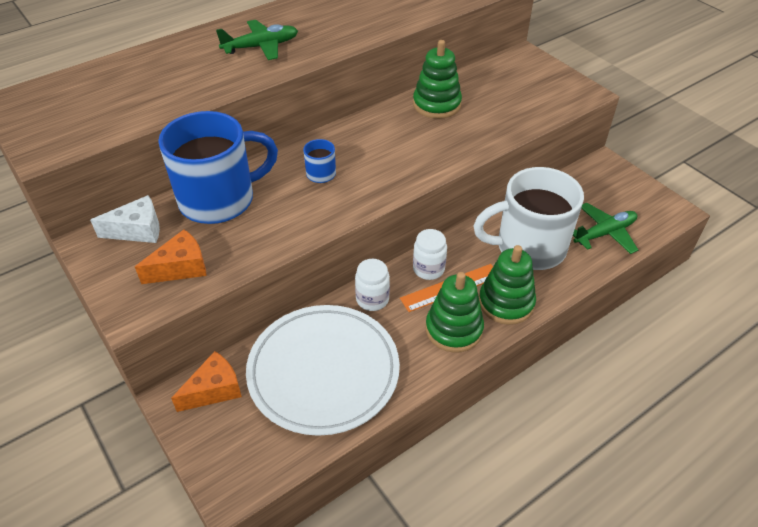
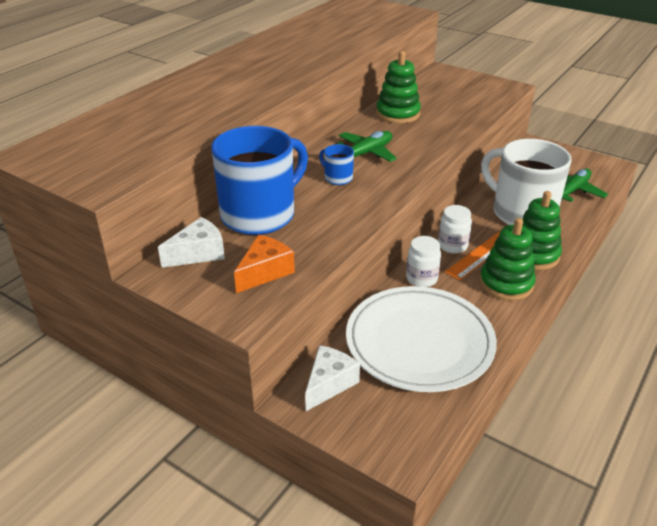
camera: 20 degrees left, 10 degrees down
orange cheese [171,351,242,412] -> white cheese [305,345,360,411]
green plane [216,20,298,60] -> green plane moved to [337,131,397,162]
white mug [473,167,584,270] -> white mug turned 75 degrees clockwise [481,139,571,225]

